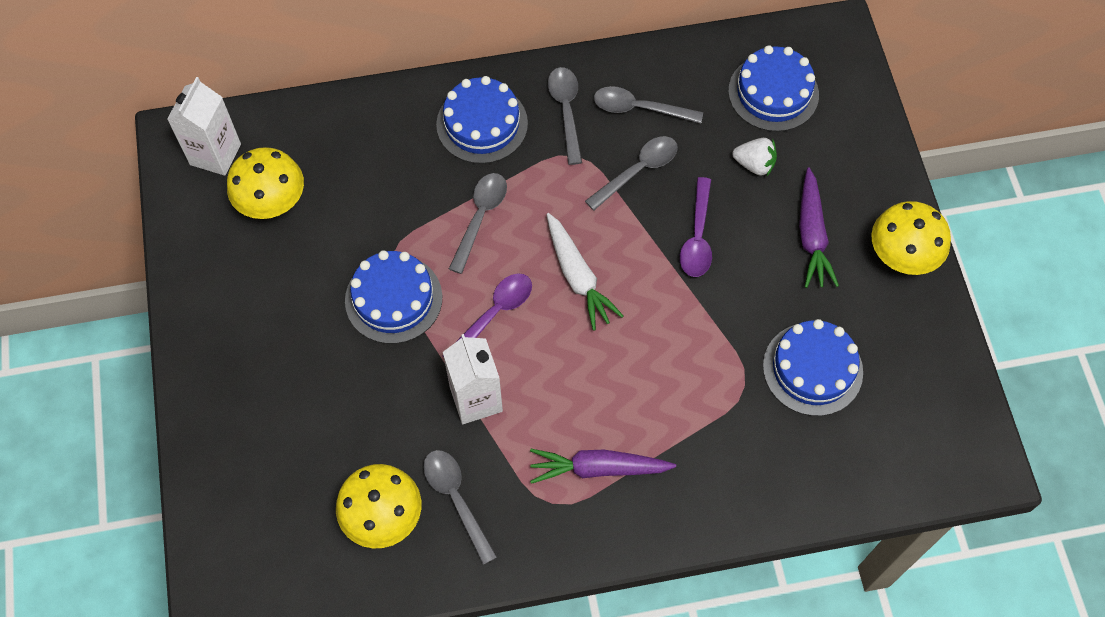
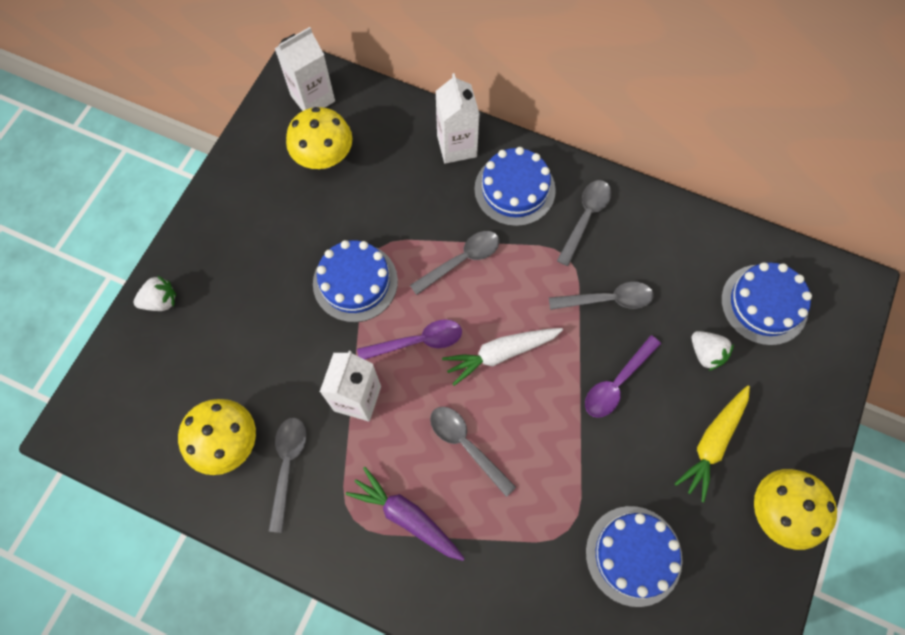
camera: 35 degrees right, 5 degrees up
white carrot [547,213,623,331] -> white carrot turned 60 degrees clockwise [442,328,563,386]
grey spoon [594,86,703,124] -> grey spoon moved to [430,407,516,497]
purple carrot [799,168,839,288] -> yellow carrot [675,385,750,502]
none -> white strawberry [133,275,176,311]
none -> white carton [435,73,480,164]

